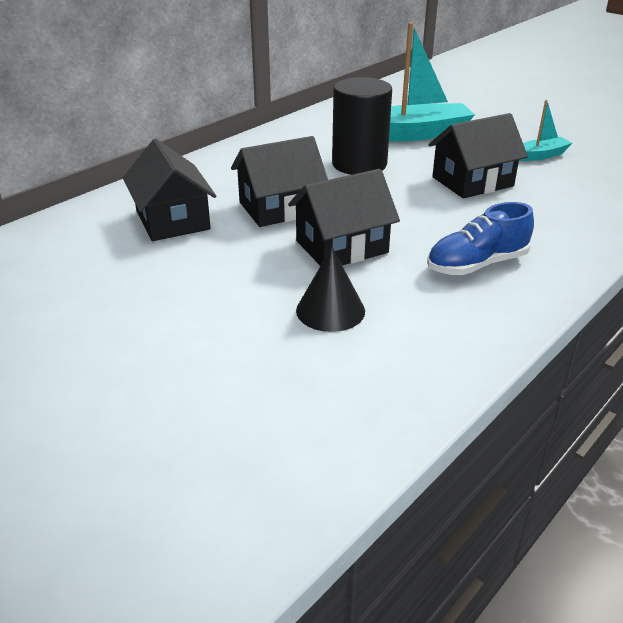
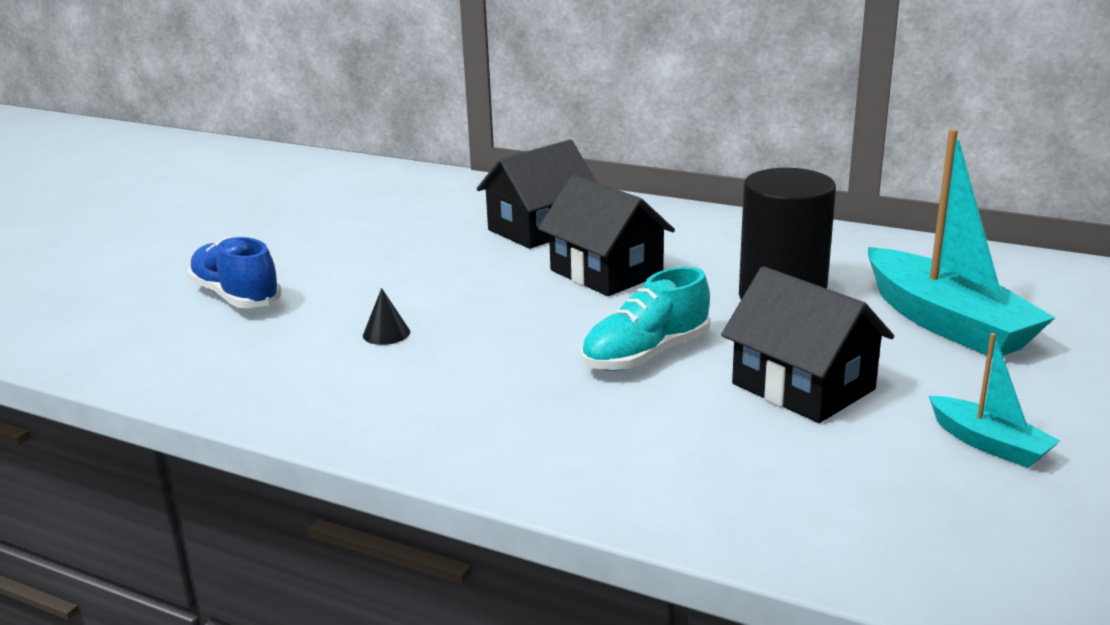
camera: 75 degrees right, 10 degrees down
black house [288,169,400,266] -> none
black cone [296,247,365,332] -> black cone [363,288,410,345], size x0.59
blue shoe [427,202,534,275] -> blue shoe moved to [187,237,282,308]
none -> turquoise shoe [581,267,710,371]

